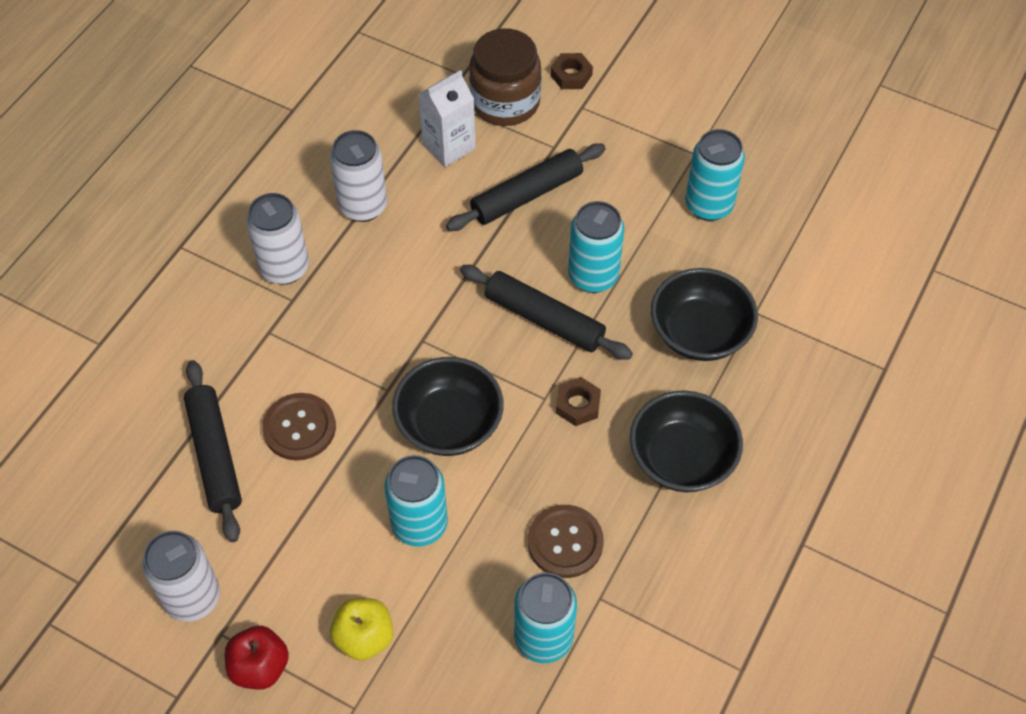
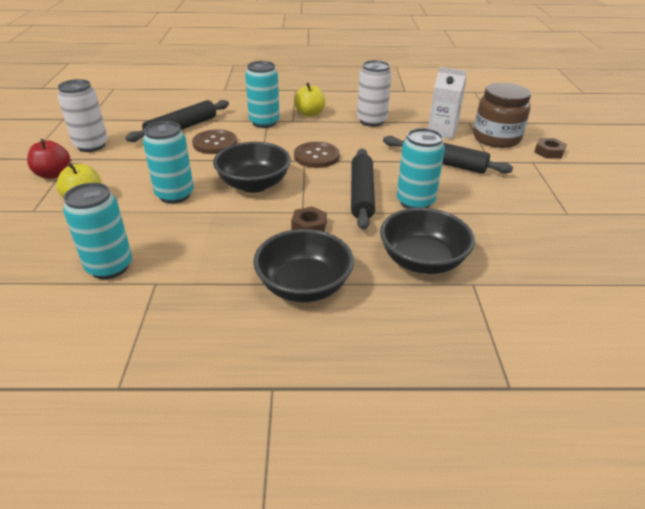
camera: 60 degrees right, 20 degrees down
white can [246,193,309,285] -> yellow apple [294,82,325,117]
brown button [528,505,604,578] -> brown button moved to [294,142,340,168]
turquoise can [685,129,745,221] -> turquoise can moved to [245,61,280,128]

